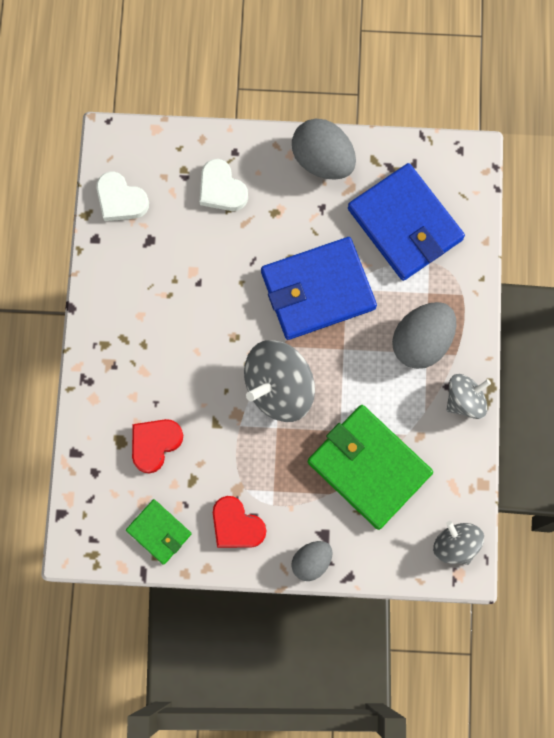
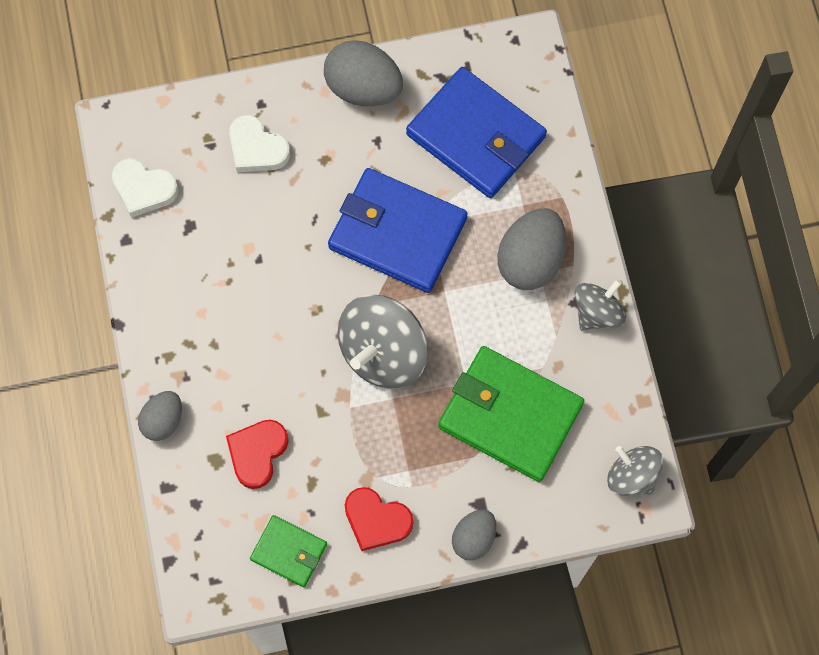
camera: 15 degrees left, 5 degrees down
blue wallet [261,237,377,340] -> blue wallet turned 60 degrees clockwise [328,168,468,293]
none -> grey egg [138,391,182,441]

